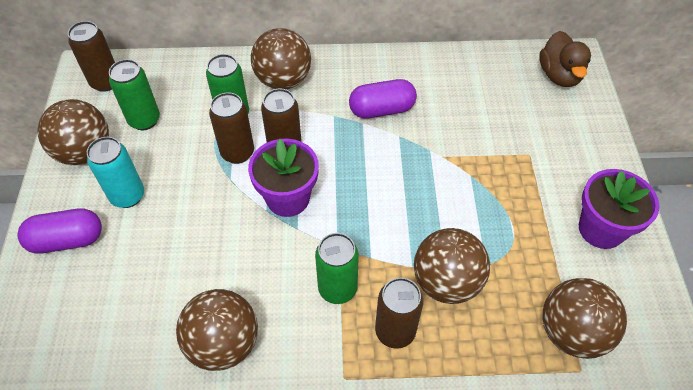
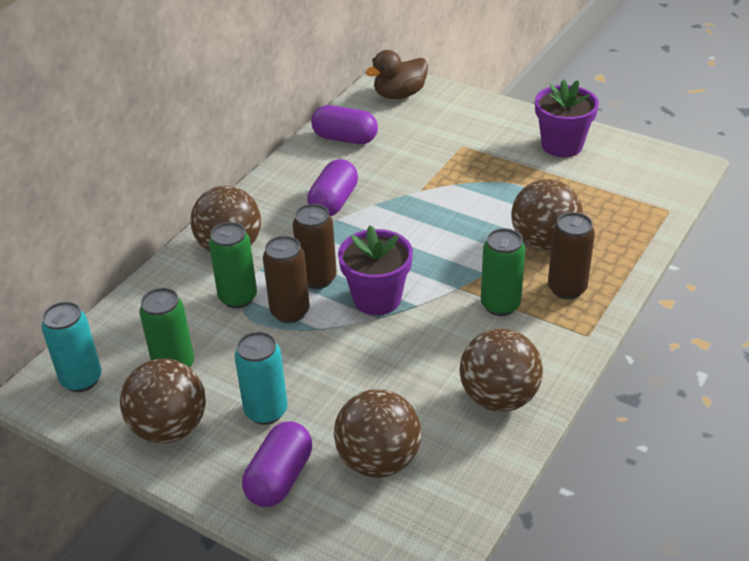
camera: 55 degrees left, 15 degrees down
brown can [68,21,115,92] -> turquoise can [41,301,102,392]
brown duck [539,31,591,87] -> brown duck turned 120 degrees clockwise [365,50,428,99]
brown ball [542,278,627,359] -> brown ball moved to [334,389,421,478]
none -> purple capsule [311,105,378,144]

